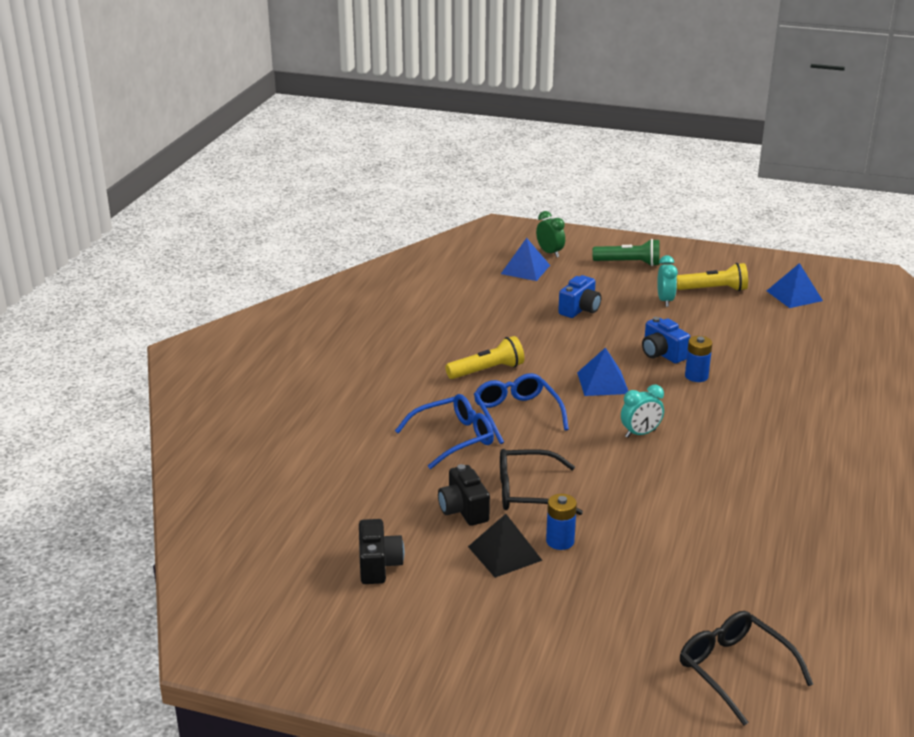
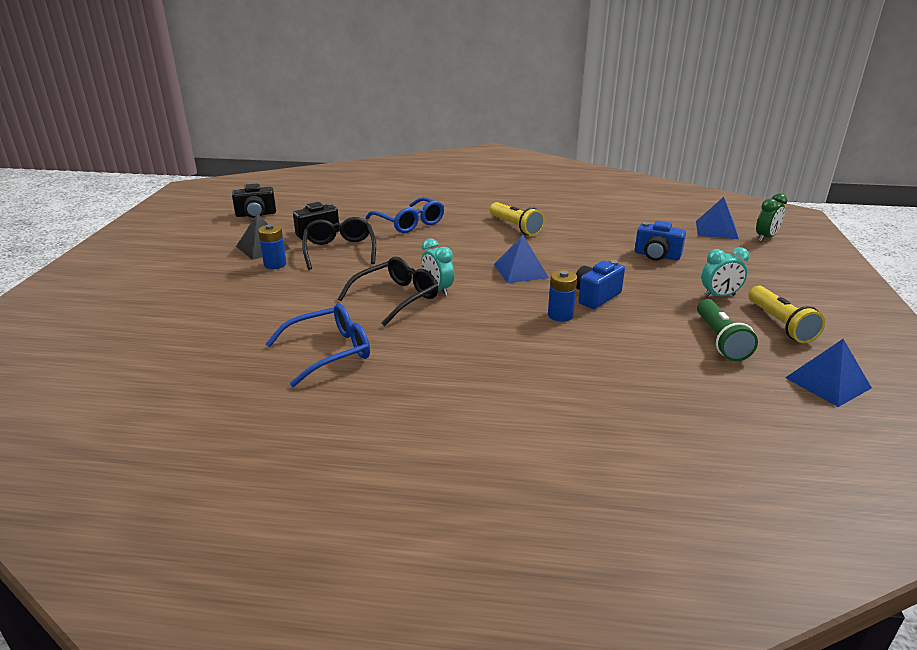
camera: 80 degrees right, 0 degrees up
blue glasses [474,373,569,444] -> blue glasses moved to [266,304,370,387]
green flashlight [592,239,660,266] -> green flashlight moved to [697,299,758,361]
black glasses [680,611,813,726] -> black glasses moved to [338,257,438,327]

